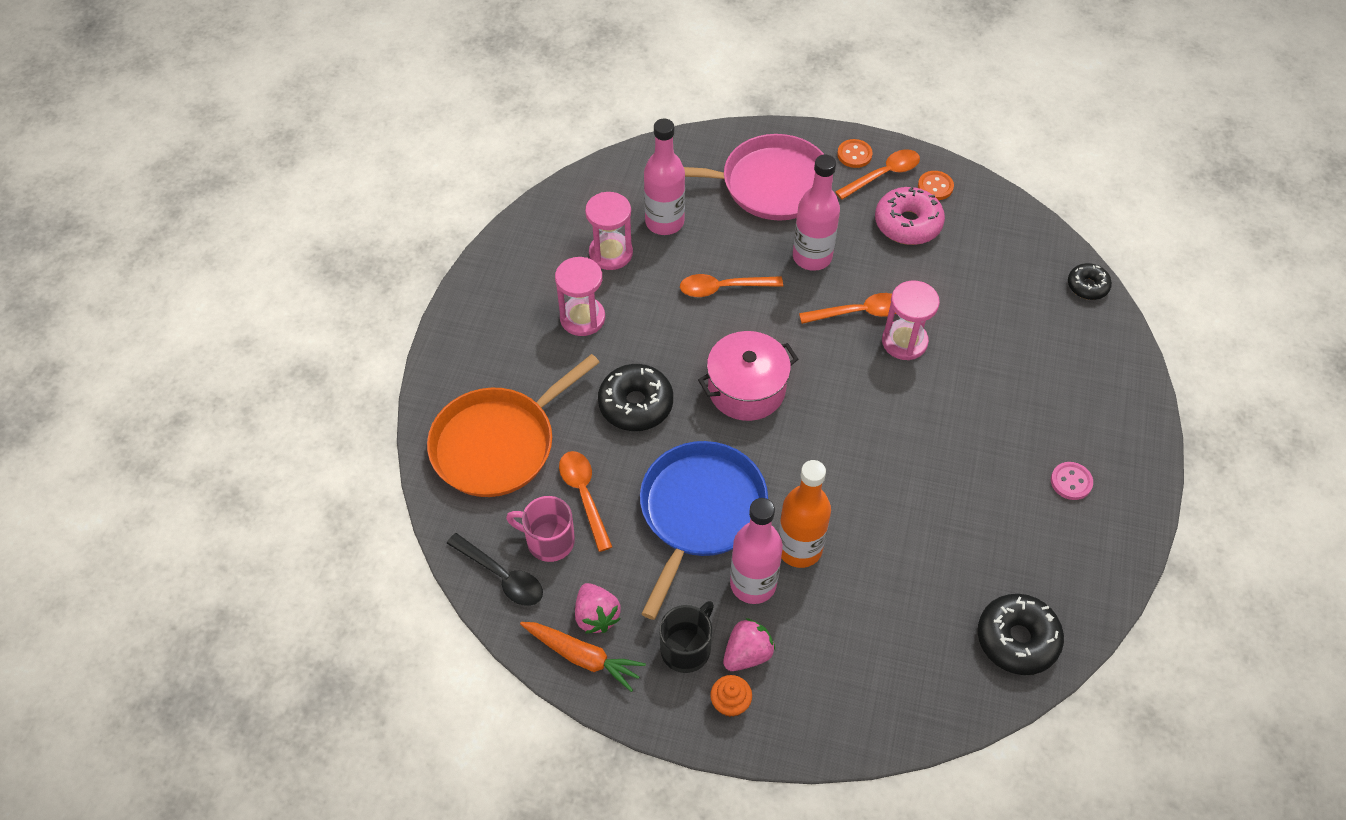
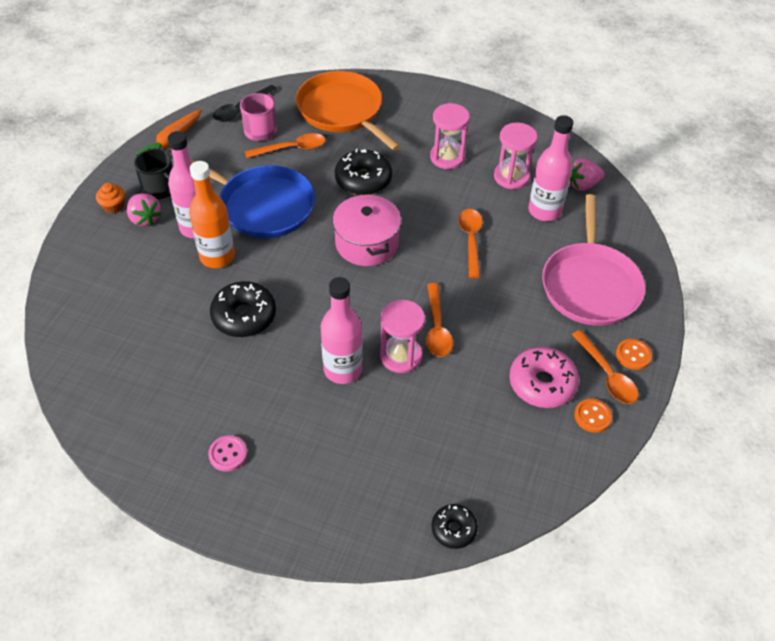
camera: 95 degrees right, 5 degrees down
pink strawberry [575,583,620,633] -> pink strawberry moved to [569,158,604,191]
pink bottle [793,154,840,271] -> pink bottle moved to [321,277,363,384]
black donut [978,594,1064,675] -> black donut moved to [210,281,276,337]

